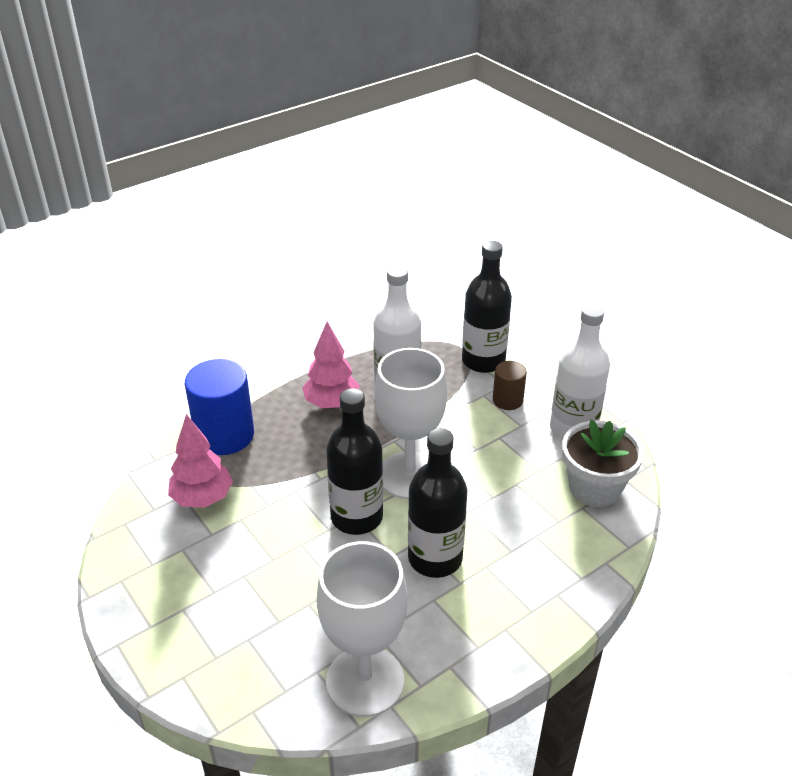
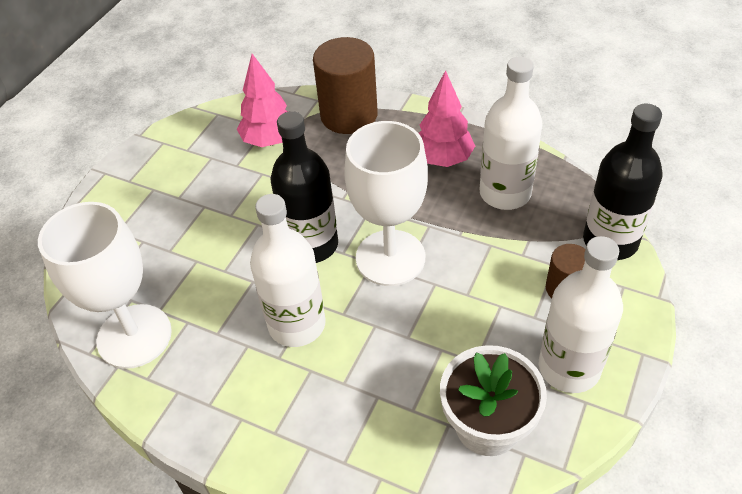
camera: 65 degrees right, 10 degrees up
blue cylinder [185,359,254,455] -> brown cylinder [313,37,378,134]
black bottle [408,428,467,578] -> white bottle [250,194,326,347]

